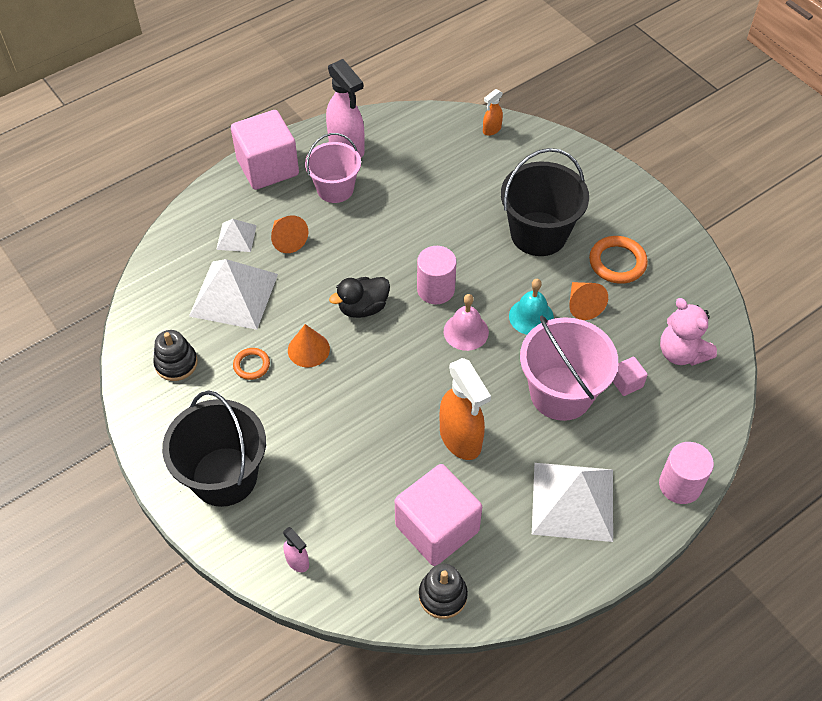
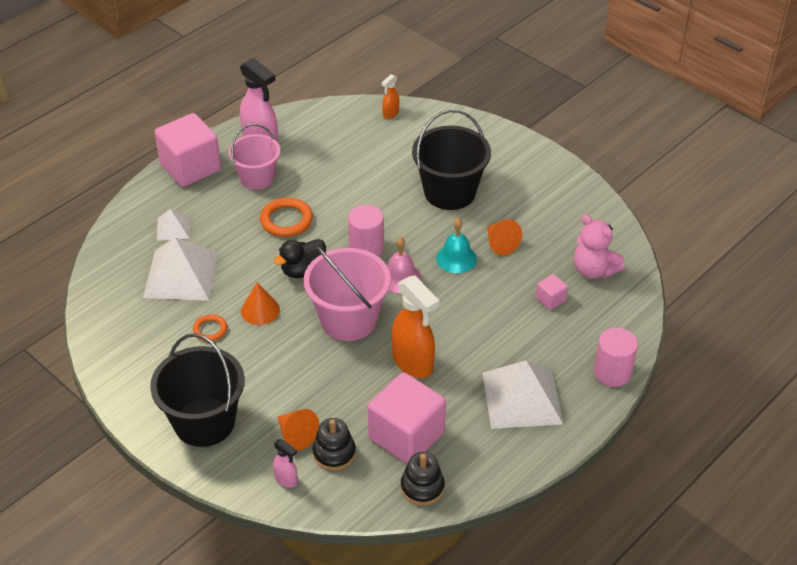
camera: 10 degrees left, 10 degrees down
black stacking toy [153,330,198,381] -> black stacking toy moved to [313,418,356,471]
orange cone [271,215,309,253] -> orange cone moved to [278,409,319,450]
pink bucket [520,315,618,421] -> pink bucket moved to [304,245,391,341]
orange ring [589,236,648,284] -> orange ring moved to [260,198,313,237]

